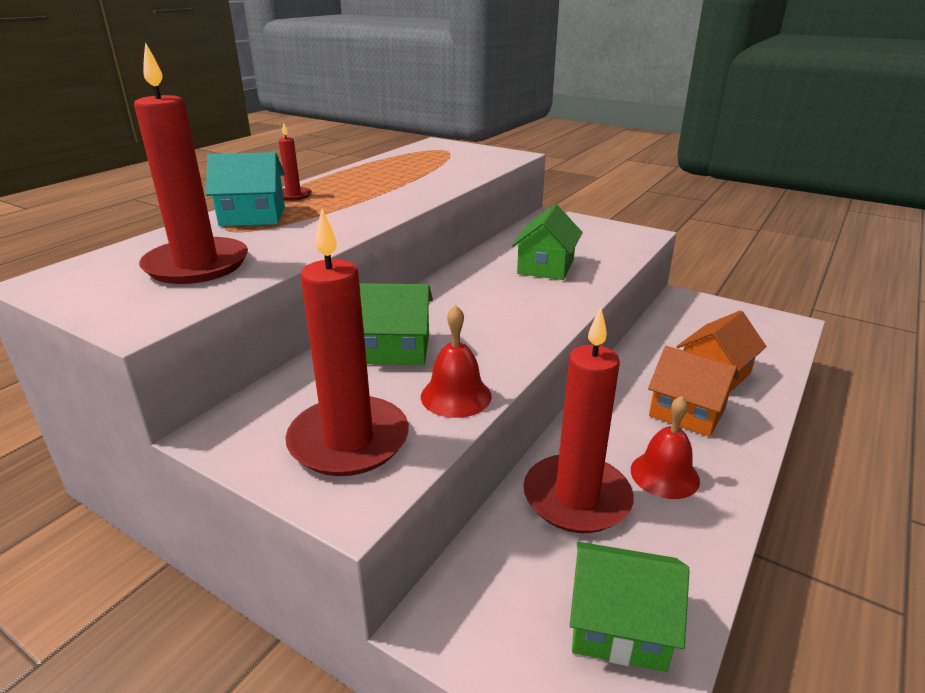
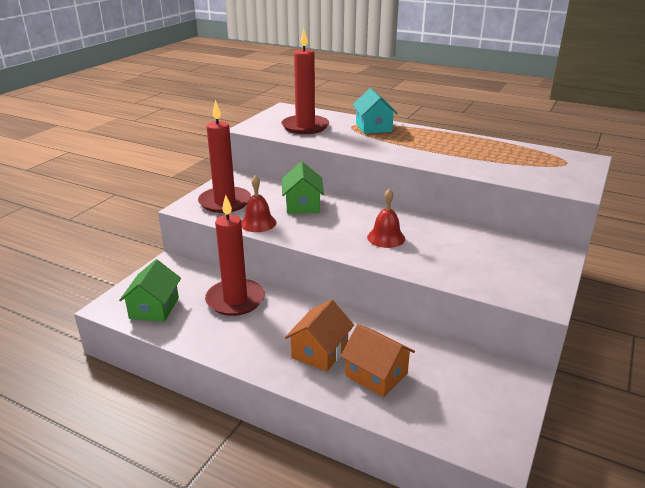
camera: 85 degrees right, 0 degrees up
red candle [279,123,311,201] -> none
green house [512,204,583,280] -> none
red bell [631,396,700,499] -> red bell moved to [367,188,405,248]

